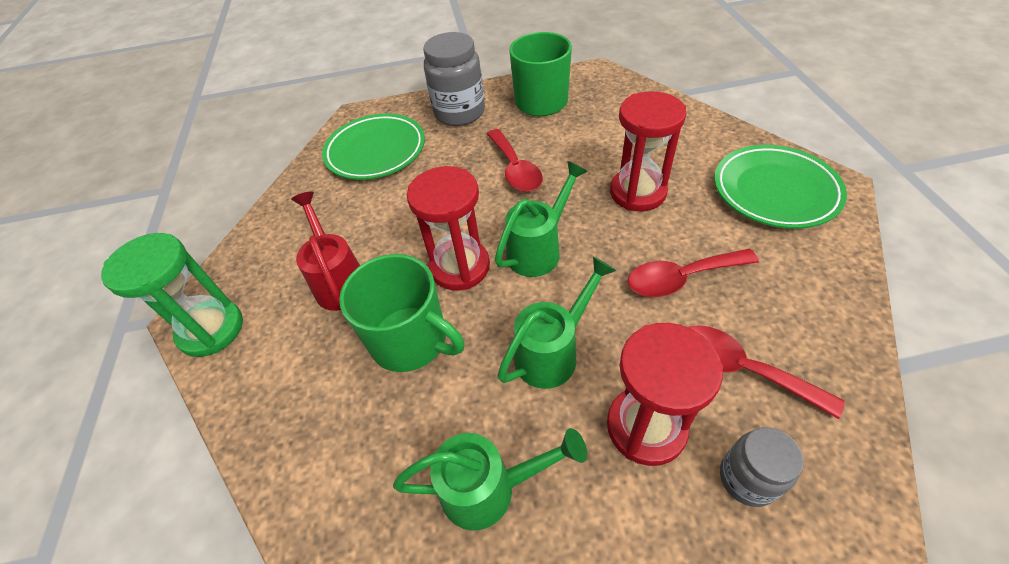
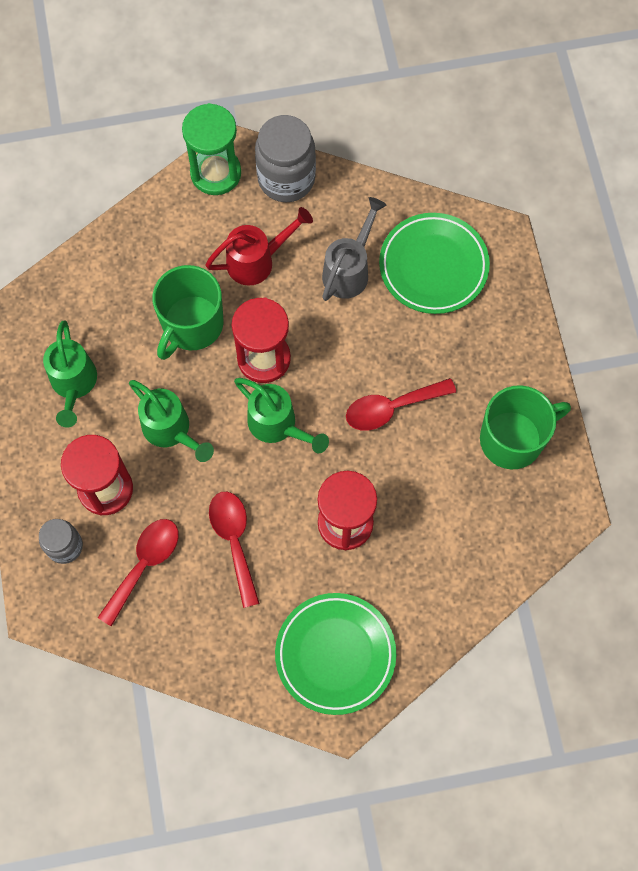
camera: 85 degrees right, 20 degrees up
grey jar [423,32,485,126] -> grey jar moved to [255,115,316,202]
none -> grey watering can [322,197,387,301]

